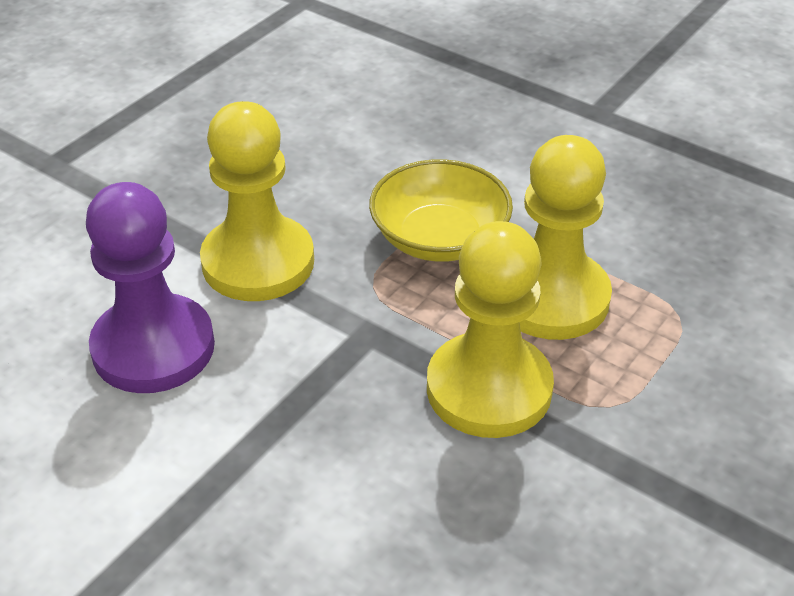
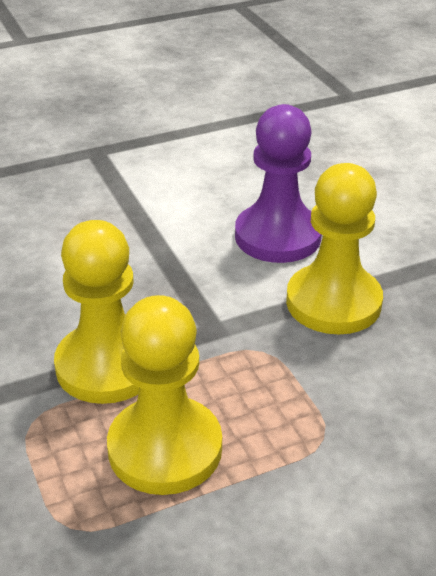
camera: 120 degrees right, 5 degrees down
yellow bowl [369,159,513,262] -> none

